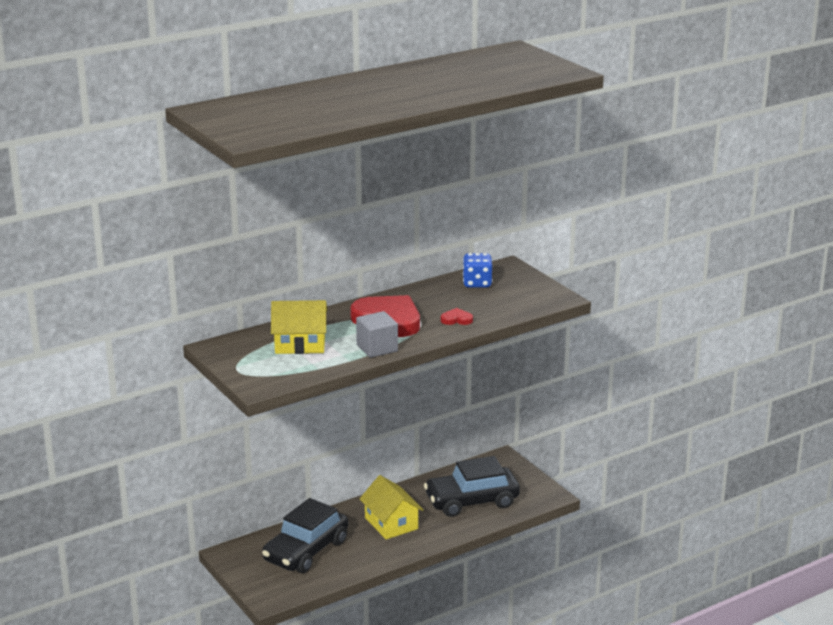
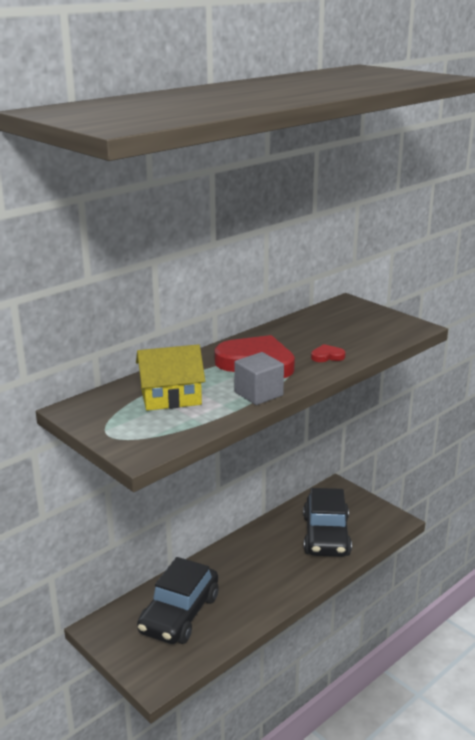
camera: 10 degrees left, 0 degrees up
yellow house [360,475,424,539] -> none
black car [424,456,520,517] -> black car turned 60 degrees counterclockwise [303,488,352,557]
blue dice [463,253,492,288] -> none

